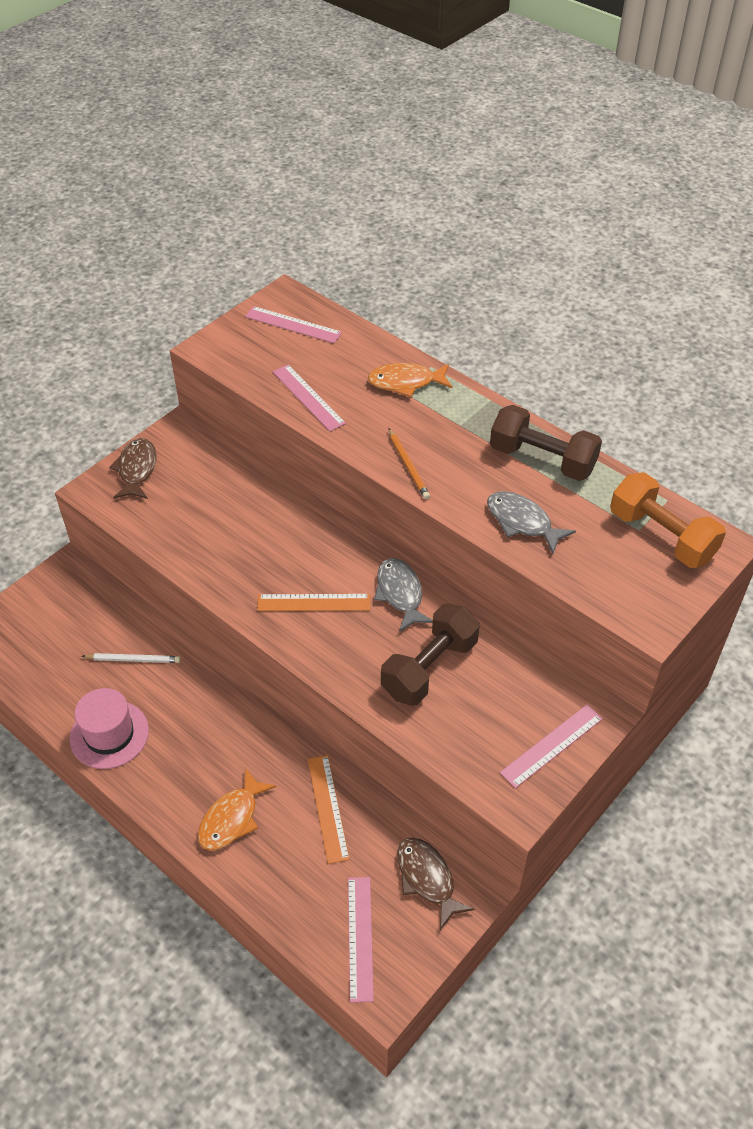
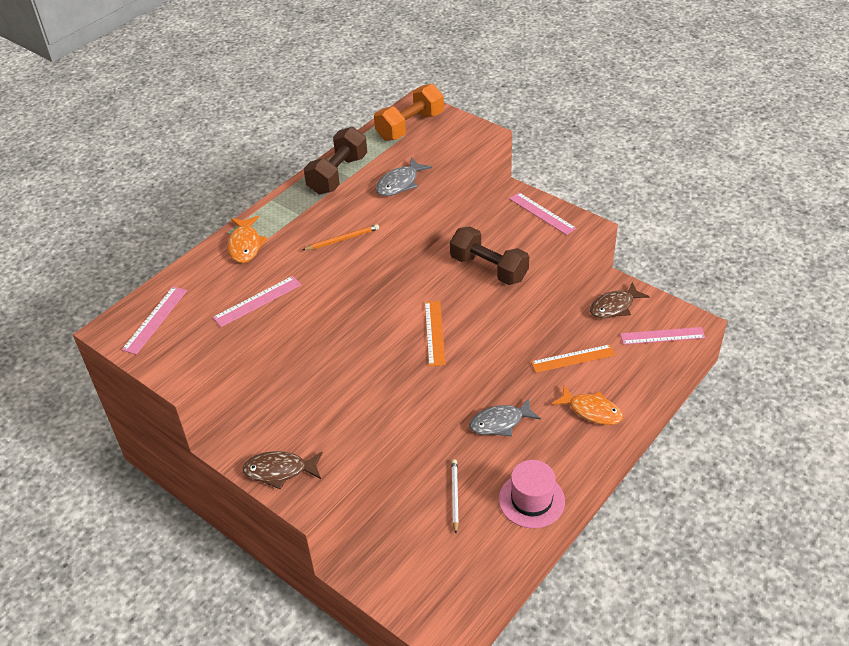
camera: 90 degrees left, 5 degrees down
grey fish [374,558,433,632] -> grey fish moved to [469,398,541,436]

